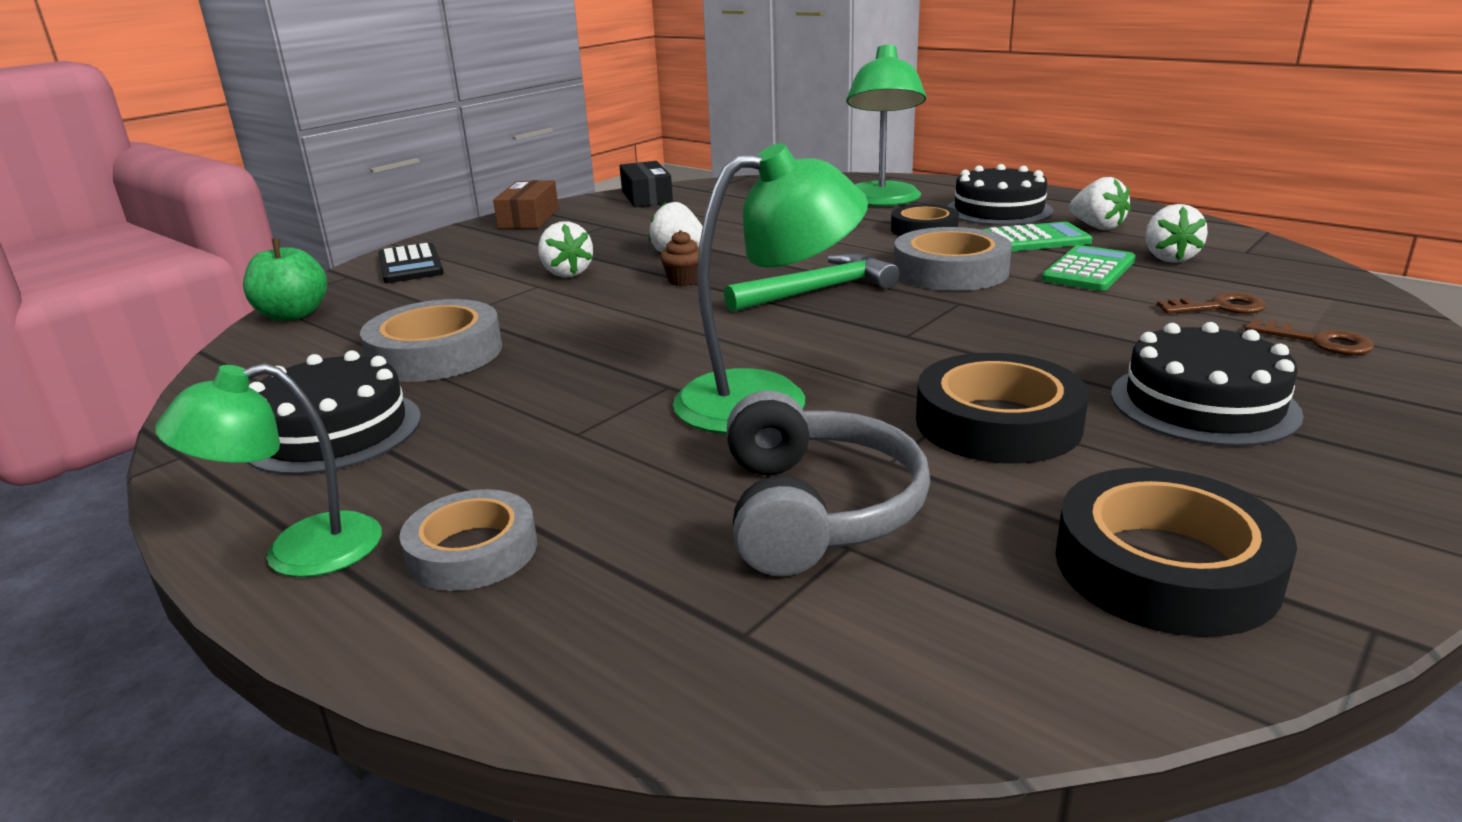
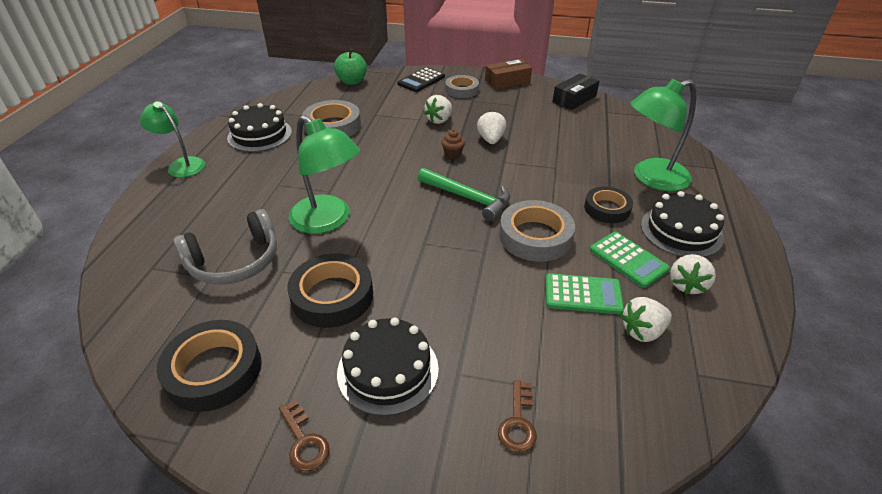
camera: 60 degrees right, 15 degrees up
grey tape [399,489,537,591] -> grey tape moved to [445,75,479,98]
brown key [1157,292,1266,314] -> brown key moved to [279,400,330,471]

